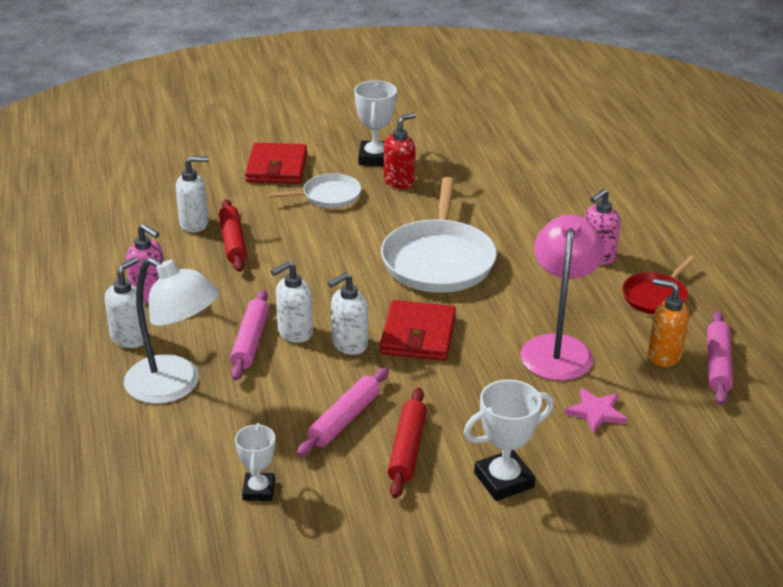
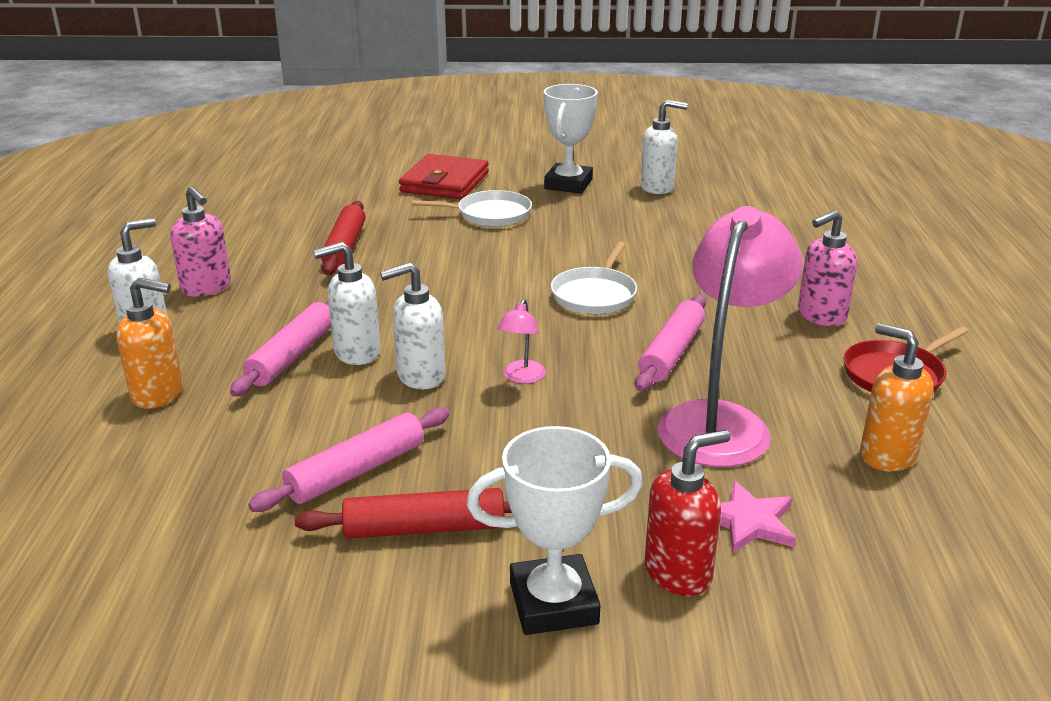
camera: 15 degrees right, 5 degrees down
white lamp [124,257,219,404] -> orange soap dispenser [116,278,183,409]
white soap dispenser [176,156,209,232] -> white soap dispenser moved to [640,100,688,194]
white trophy [235,423,275,501] -> none
red wallet [380,300,456,361] -> pink lamp [497,299,546,384]
white pan [381,177,497,293] -> white pan [551,241,637,314], size x0.54
red soap dispenser [384,113,416,189] -> red soap dispenser moved to [645,430,731,596]
red rolling pin [388,388,427,498] -> red rolling pin turned 60 degrees clockwise [295,488,512,539]
pink rolling pin [707,312,733,405] -> pink rolling pin moved to [635,295,706,392]

